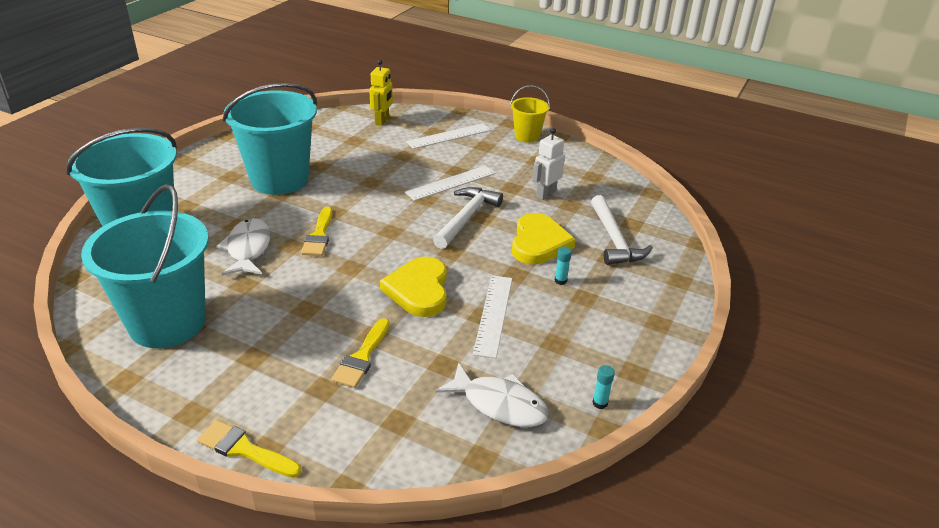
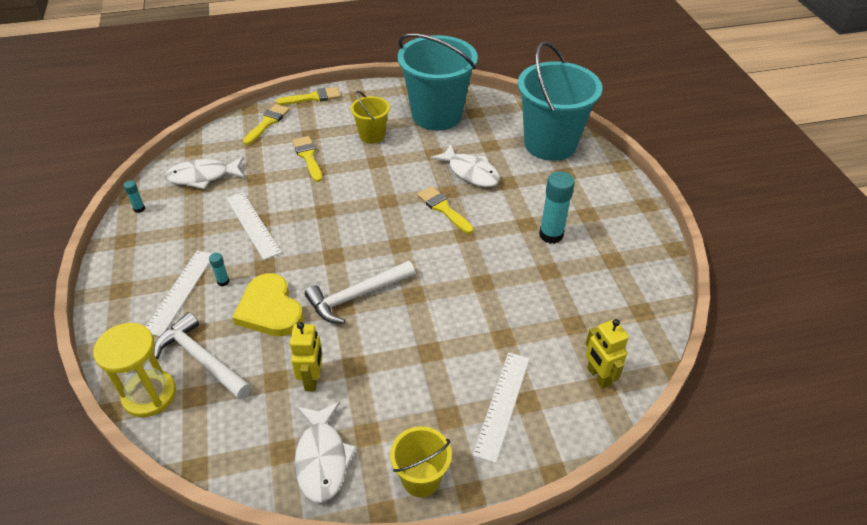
camera: 140 degrees right, 10 degrees up
turquoise bucket [223,83,317,195] -> turquoise glue stick [539,171,575,244]
yellow heart [380,257,447,317] -> none
white ruler [405,165,496,201] -> white ruler moved to [146,251,212,337]
white hammer [433,187,503,249] -> white hammer turned 75 degrees clockwise [305,261,415,324]
white robot [532,128,565,200] -> yellow robot [290,322,323,391]
none -> yellow hourglass [93,323,176,417]
none -> yellow brush [243,104,290,145]
none -> white fish [294,402,357,503]
none -> yellow bucket [351,91,390,144]

